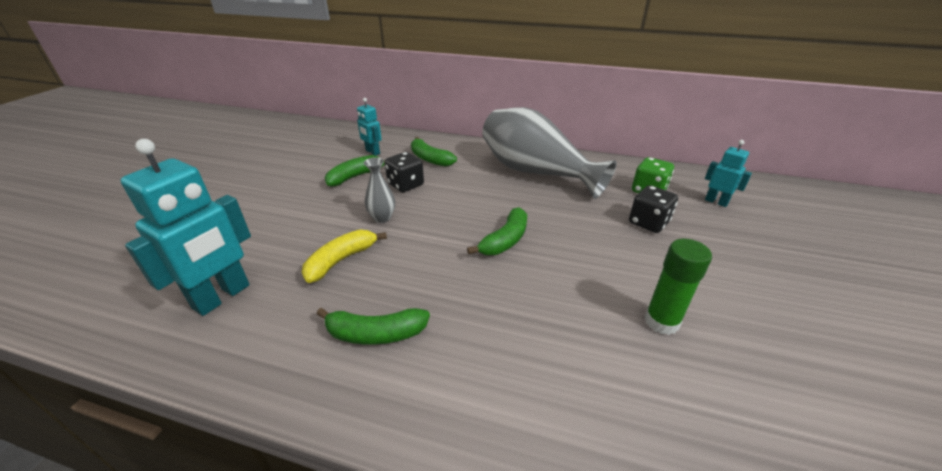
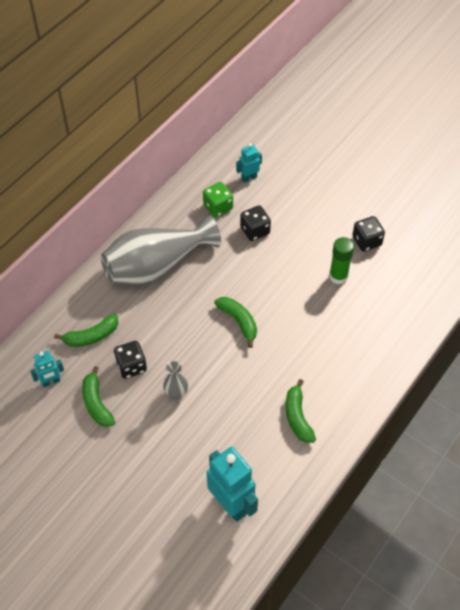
camera: 70 degrees left, 20 degrees up
yellow banana [302,230,387,283] -> none
green banana [316,308,430,345] -> green banana turned 150 degrees clockwise [286,379,316,443]
none -> black dice [352,216,385,252]

